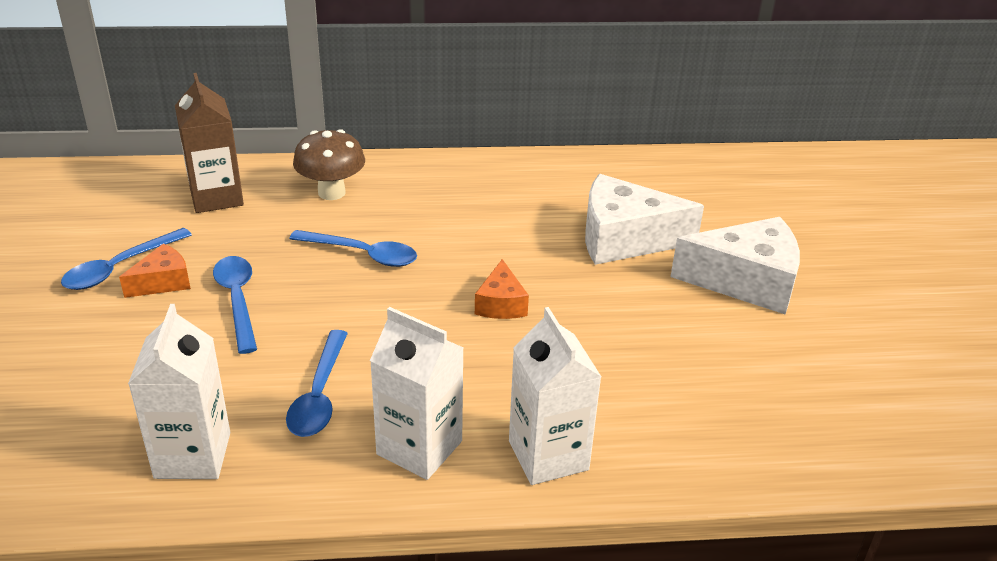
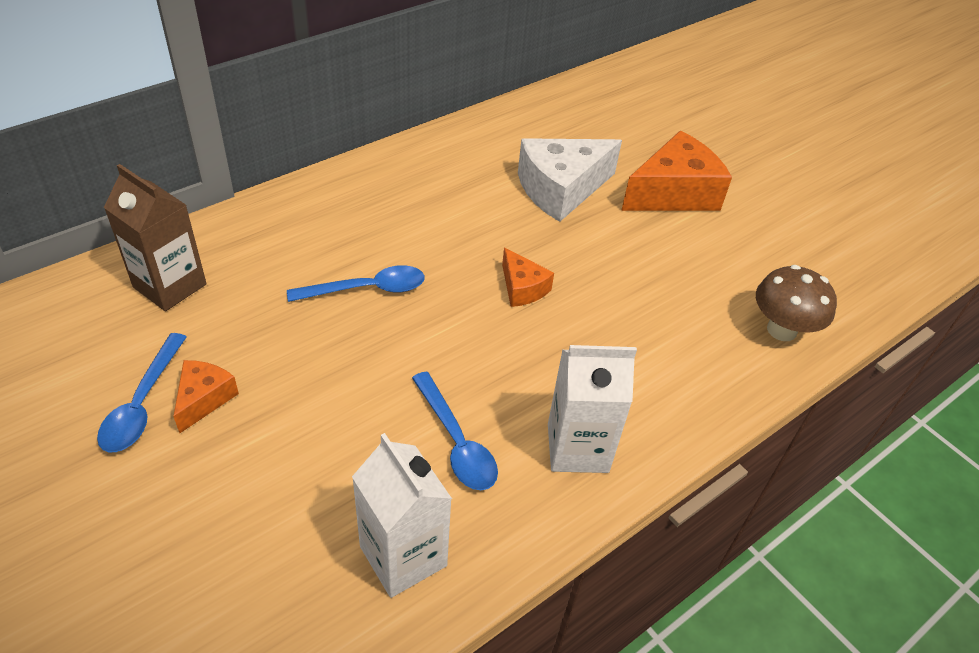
camera: 35 degrees left, 10 degrees up
blue spoon [213,256,257,354] -> none
brown mushroom [293,129,365,200] -> brown mushroom moved to [756,265,837,341]
white carton [509,307,601,485] -> none
white cheese [670,217,800,314] -> orange cheese [621,131,732,211]

